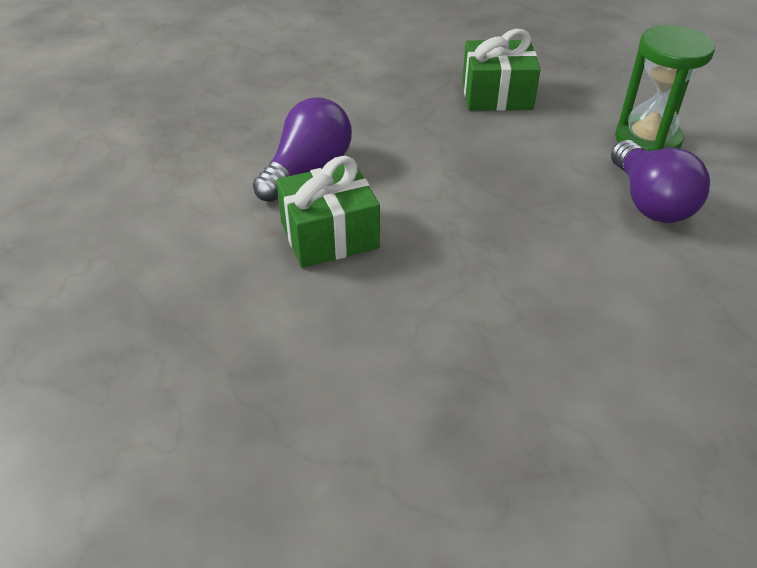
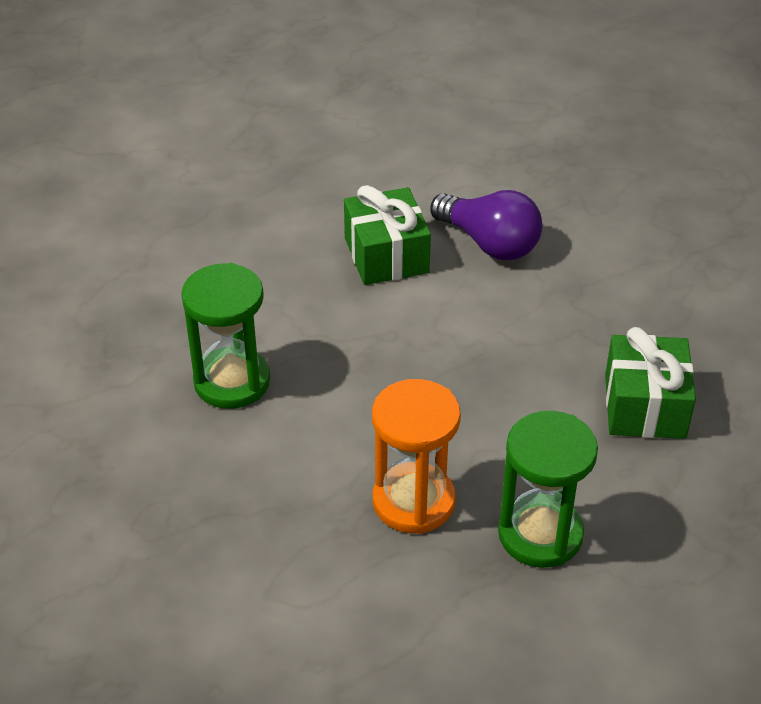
camera: 95 degrees right, 0 degrees up
purple light bulb [611,140,710,223] -> orange hourglass [372,379,461,534]
none -> green hourglass [181,263,270,409]

